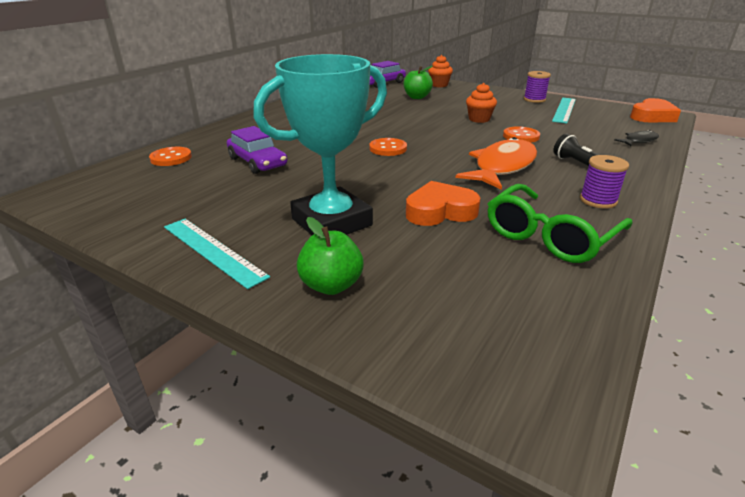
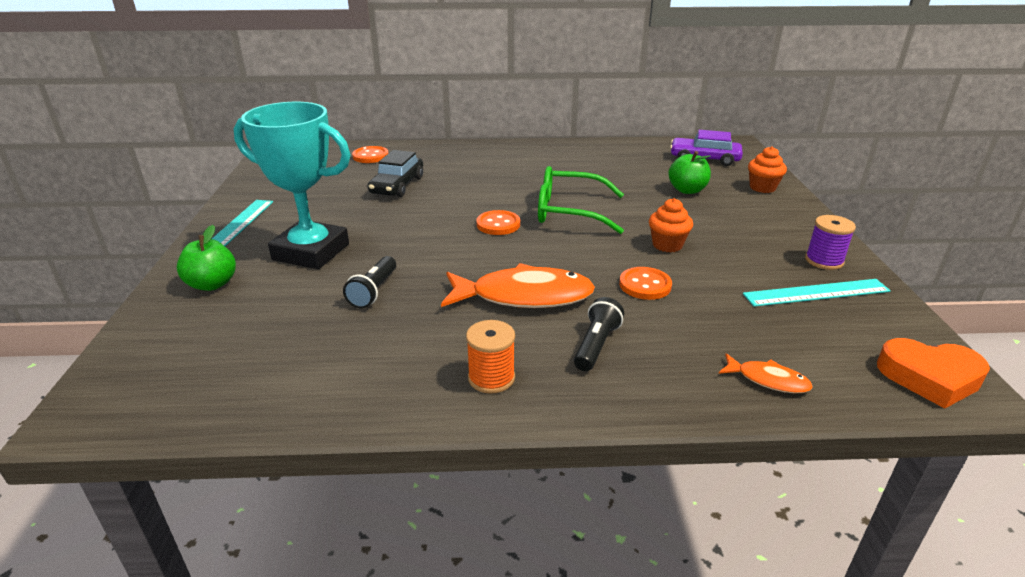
camera: 55 degrees right, 0 degrees up
purple car [227,126,287,174] -> black car [368,150,423,197]
orange heart [406,181,481,226] -> black flashlight [343,256,396,309]
green glasses [488,184,633,263] -> green glasses moved to [538,166,624,234]
purple spool [580,155,629,209] -> orange spool [466,320,515,394]
black fish [614,130,659,146] -> orange fish [719,353,813,393]

